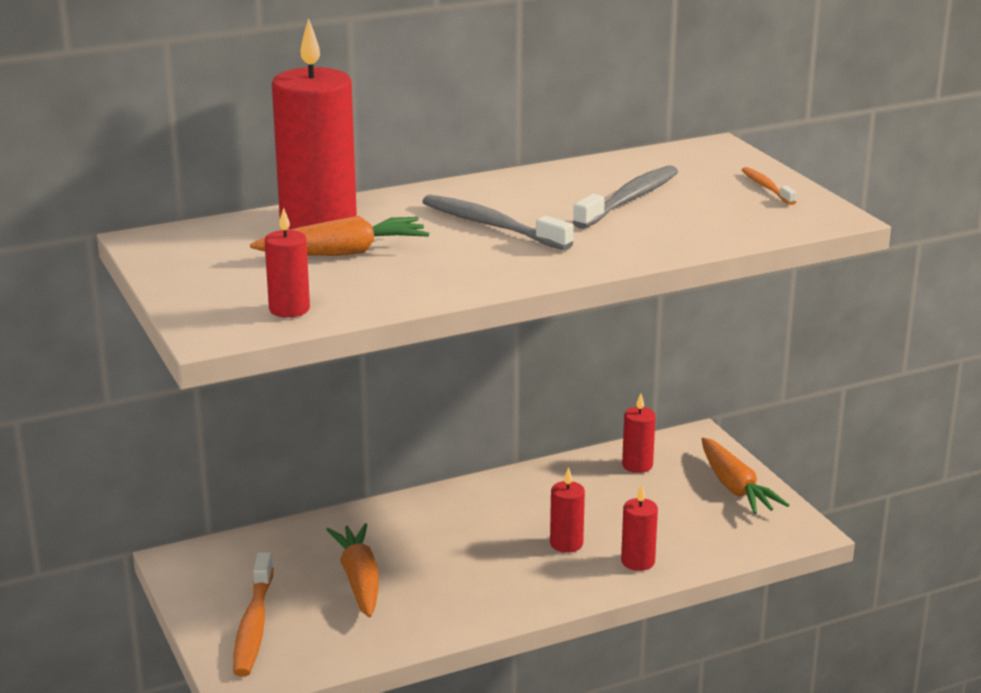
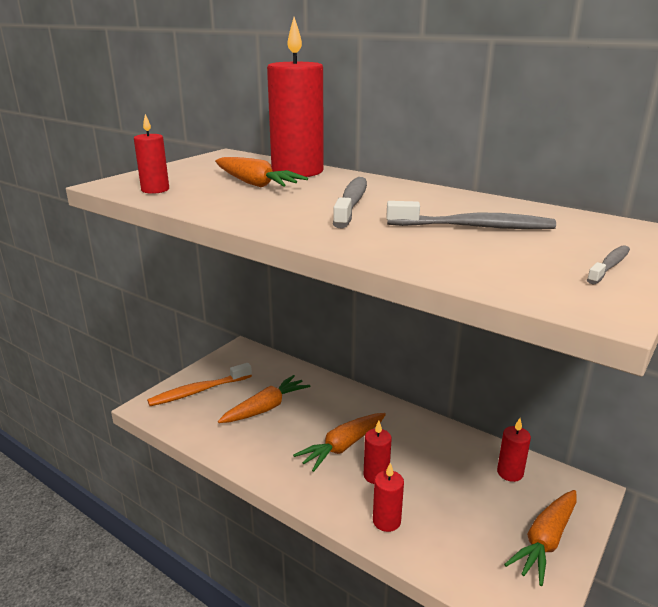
camera: 60 degrees right, 0 degrees up
orange toothbrush [742,167,797,205] -> grey toothbrush [587,245,630,284]
none -> orange carrot [293,413,386,472]

